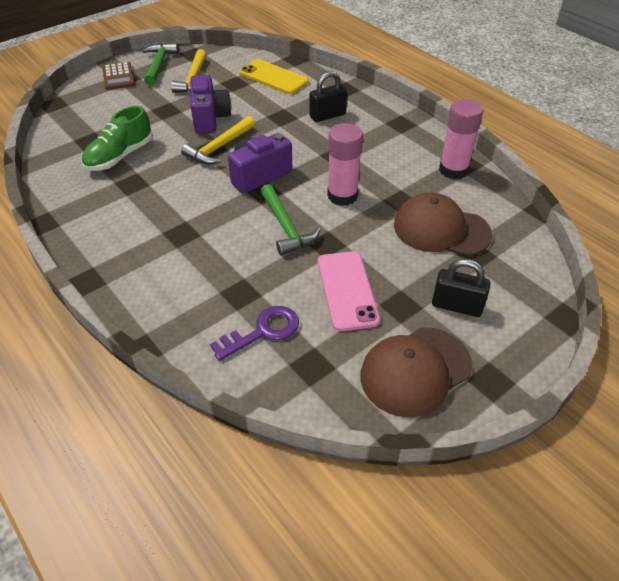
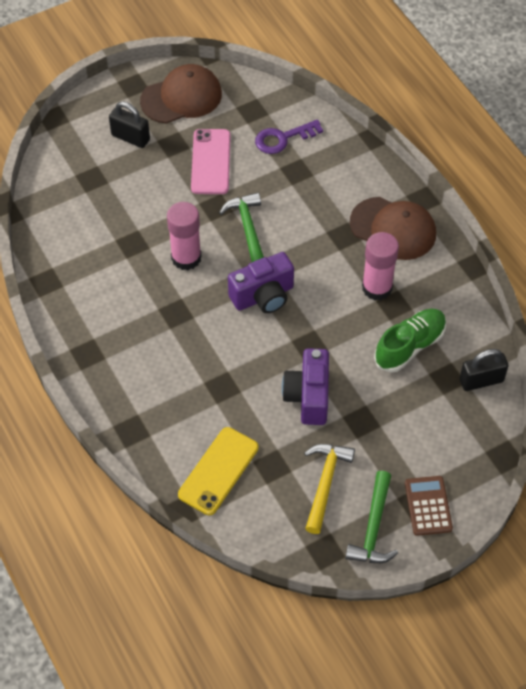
camera: 170 degrees left, 10 degrees up
yellow hammer [181,116,255,165] -> none
yellow phone [239,59,308,94] -> yellow phone turned 75 degrees clockwise [178,427,259,515]
black padlock [309,71,347,122] -> black padlock moved to [460,349,508,391]
brown cap [394,192,492,256] -> brown cap moved to [350,197,436,260]
pink glue stick [439,99,483,179] -> pink glue stick moved to [362,232,399,300]

